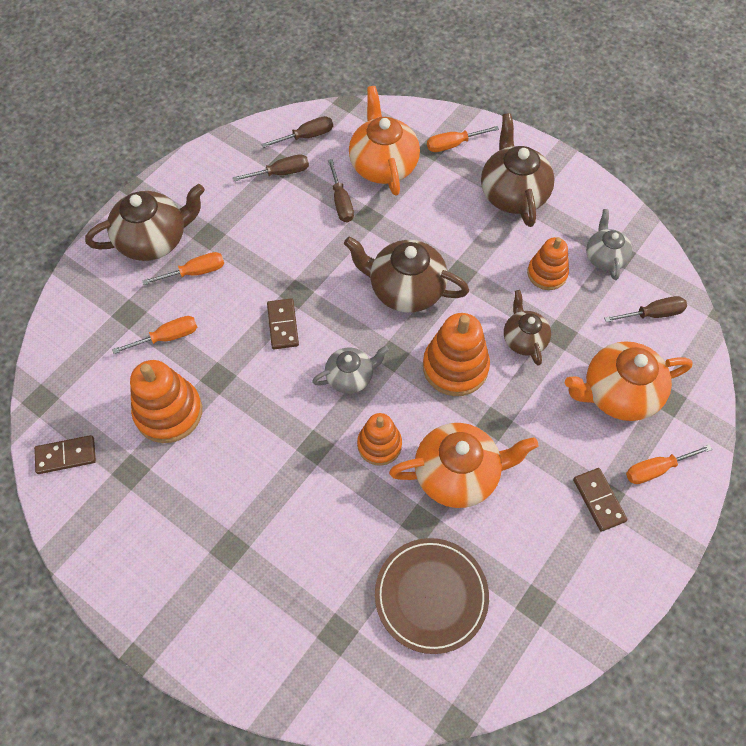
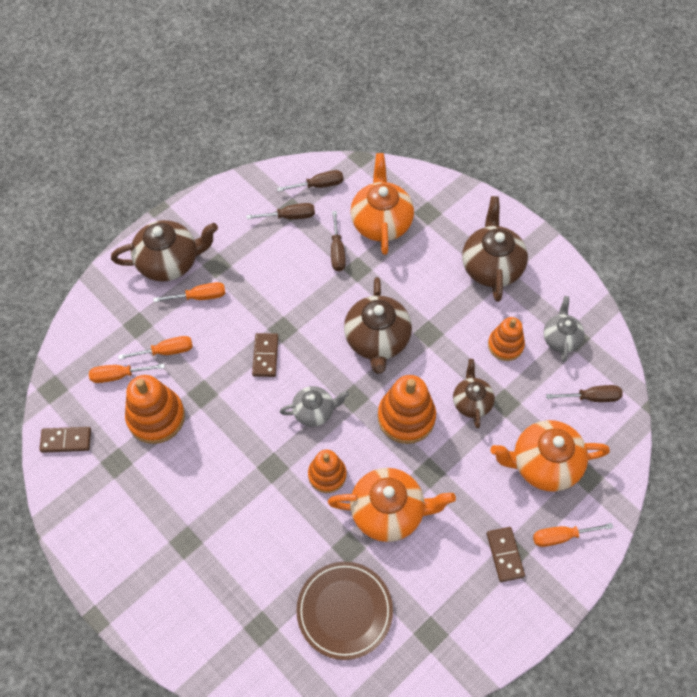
camera: 10 degrees right, 0 degrees up
brown teapot [344,236,469,312] -> brown teapot turned 120 degrees counterclockwise [344,277,412,374]
orange screwdriver [427,126,499,152] -> orange screwdriver moved to [89,364,165,383]

